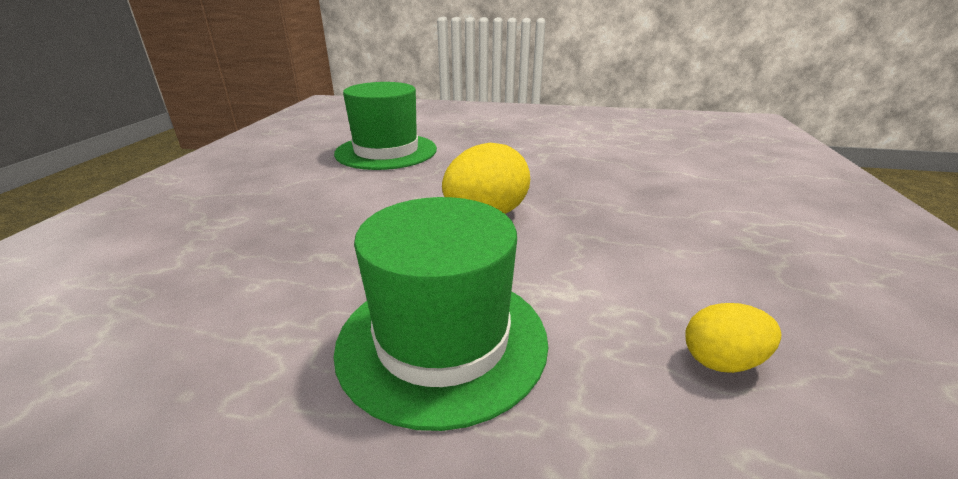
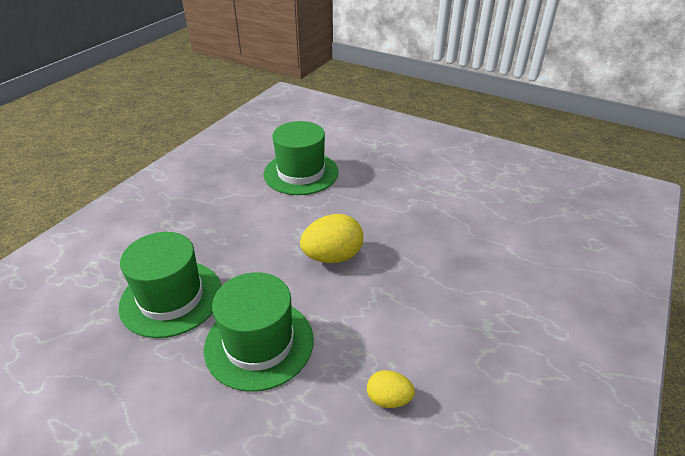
camera: 20 degrees right, 10 degrees up
none -> green hat [119,232,221,338]

